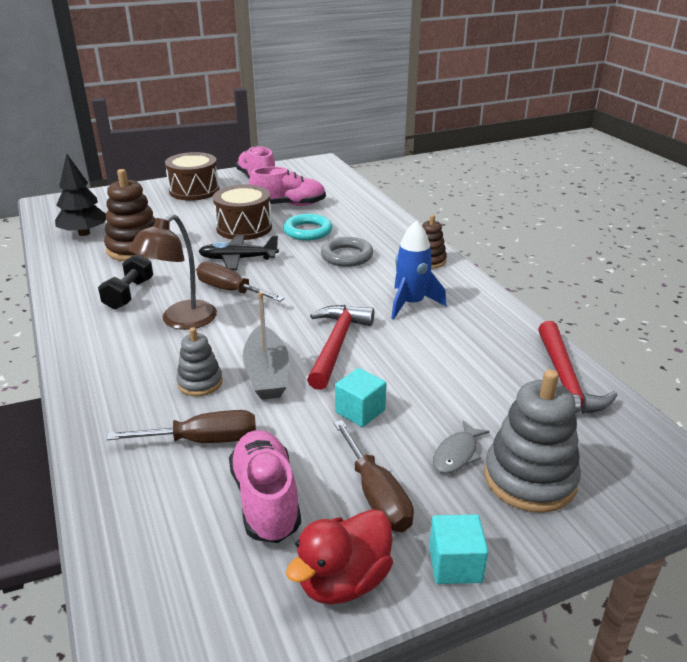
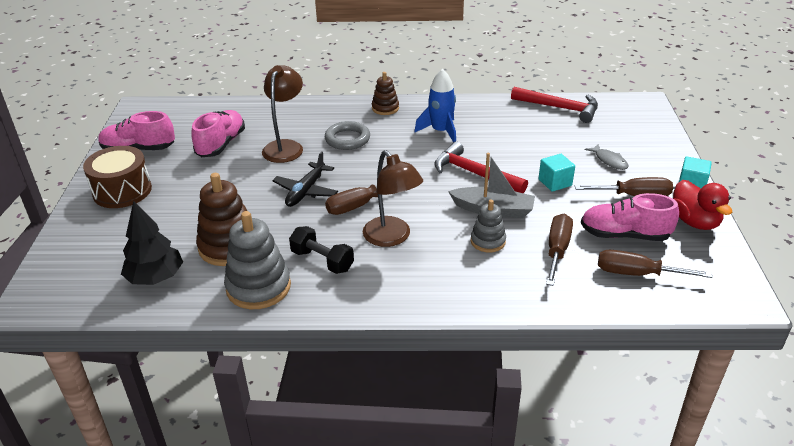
camera: 65 degrees left, 5 degrees up
brown drum [213,185,272,240] -> none
turquoise ring [283,214,332,241] -> brown lamp [262,65,303,163]
grey stacking toy [484,369,581,513] -> grey stacking toy moved to [224,211,291,309]
none -> brown screwdriver [598,250,712,278]

